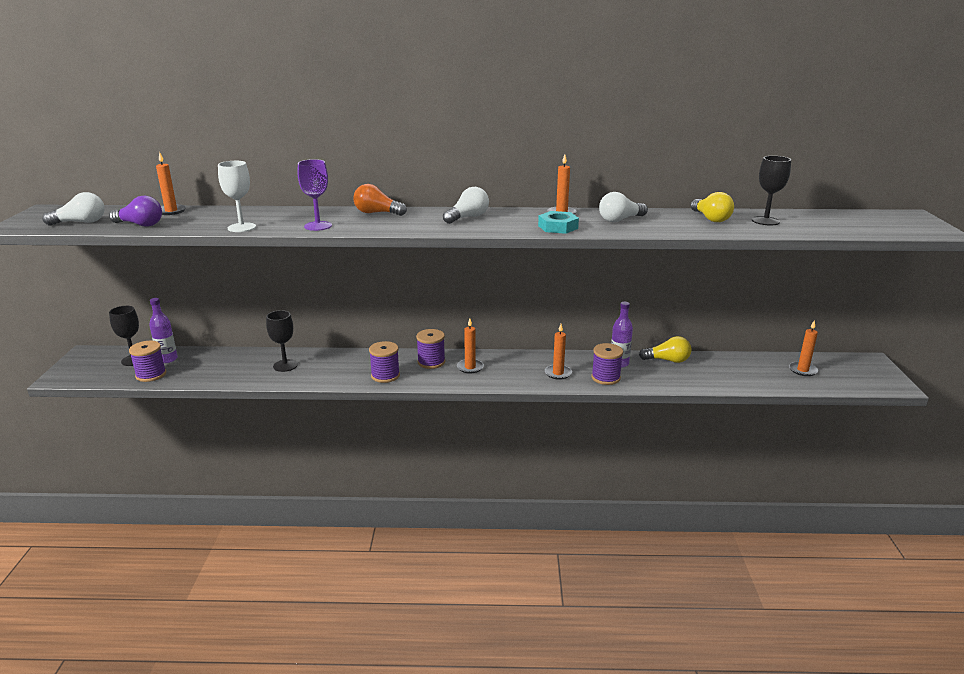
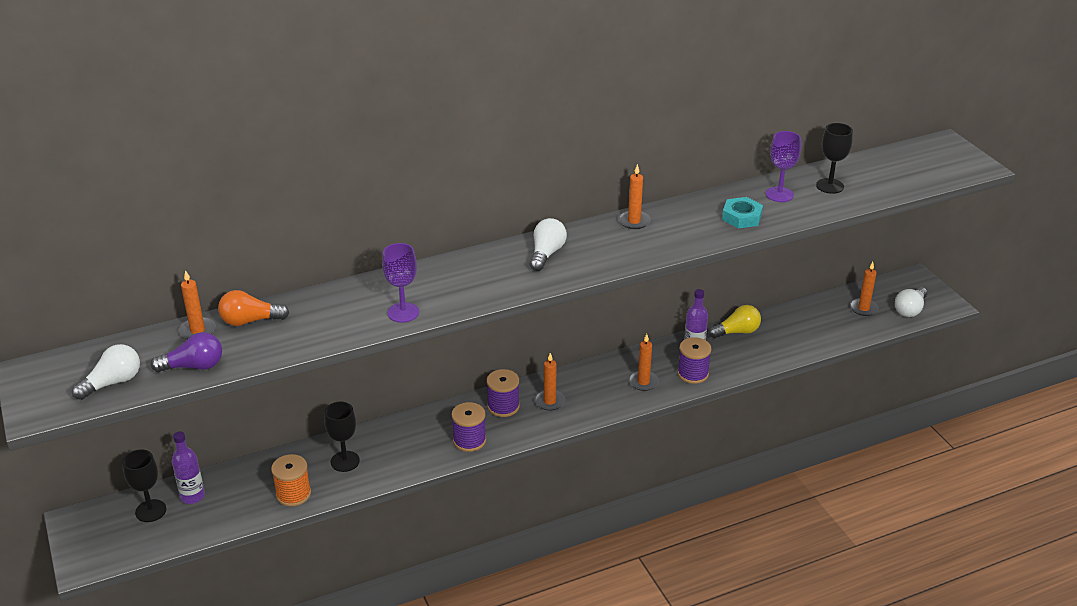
camera: 25 degrees left, 10 degrees up
purple spool [129,341,166,382] -> none
white goblet [218,161,256,232] -> none
orange light bulb [353,184,407,216] -> orange light bulb moved to [218,290,289,326]
turquoise nut [538,211,579,234] -> turquoise nut moved to [722,197,763,228]
white light bulb [599,192,648,222] -> white light bulb moved to [895,287,927,317]
yellow light bulb [691,192,734,222] -> purple goblet [766,131,801,202]
none -> orange spool [271,454,311,507]

